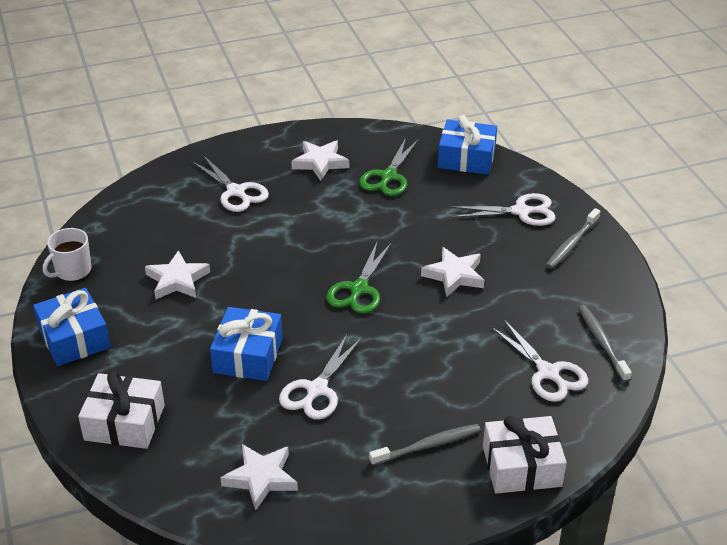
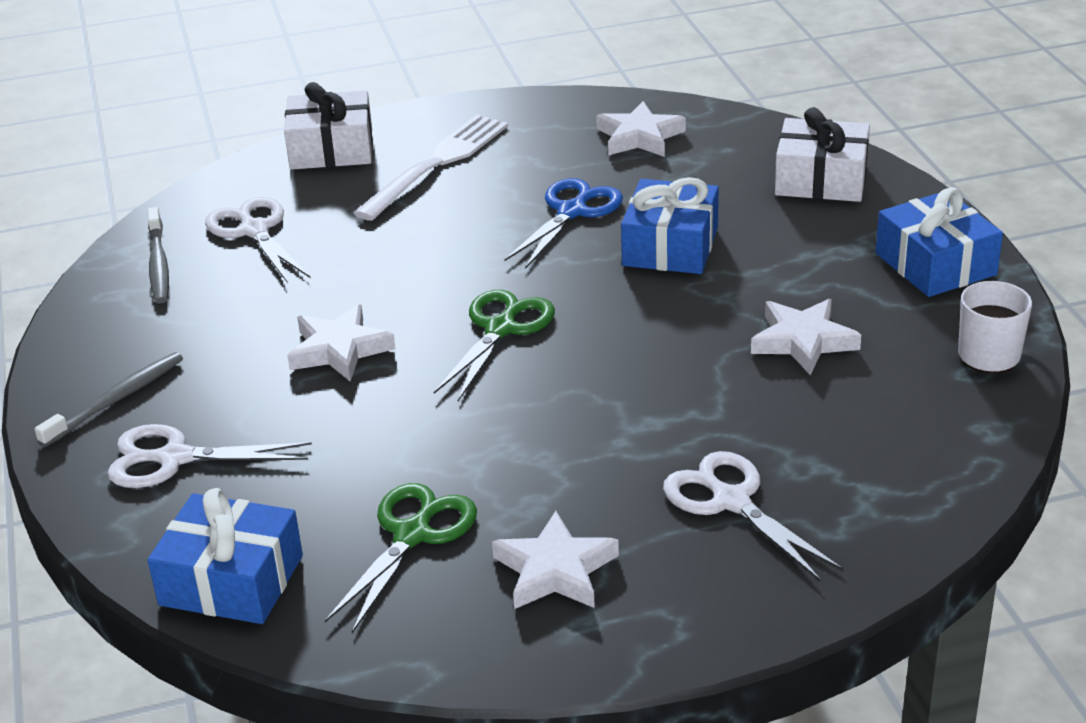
camera: 175 degrees left, 5 degrees down
white scissors [279,333,362,420] -> blue scissors [504,178,623,269]
grey toothbrush [369,424,481,466] -> white fork [354,115,508,221]

